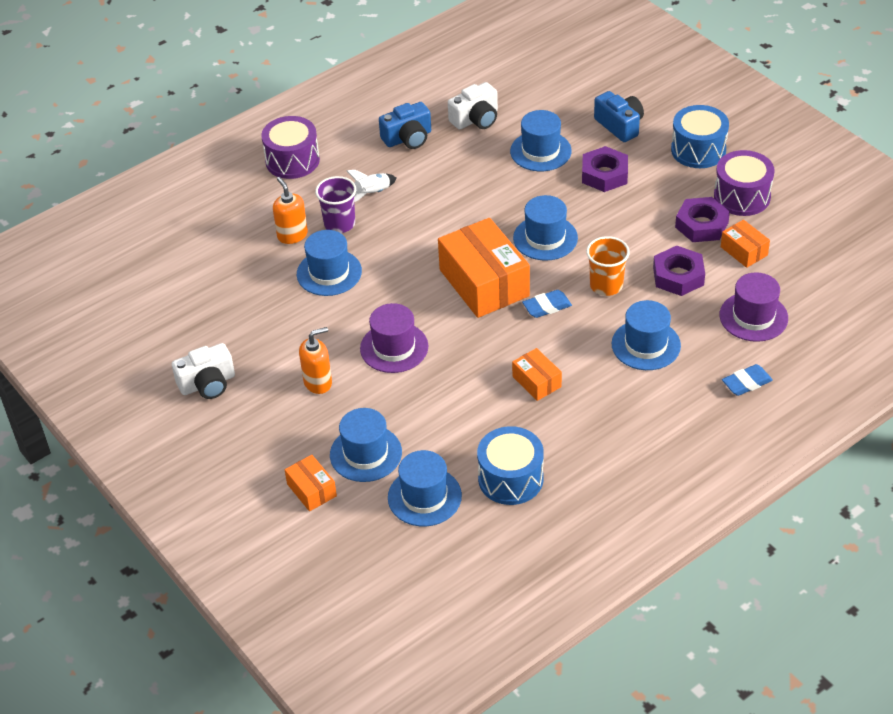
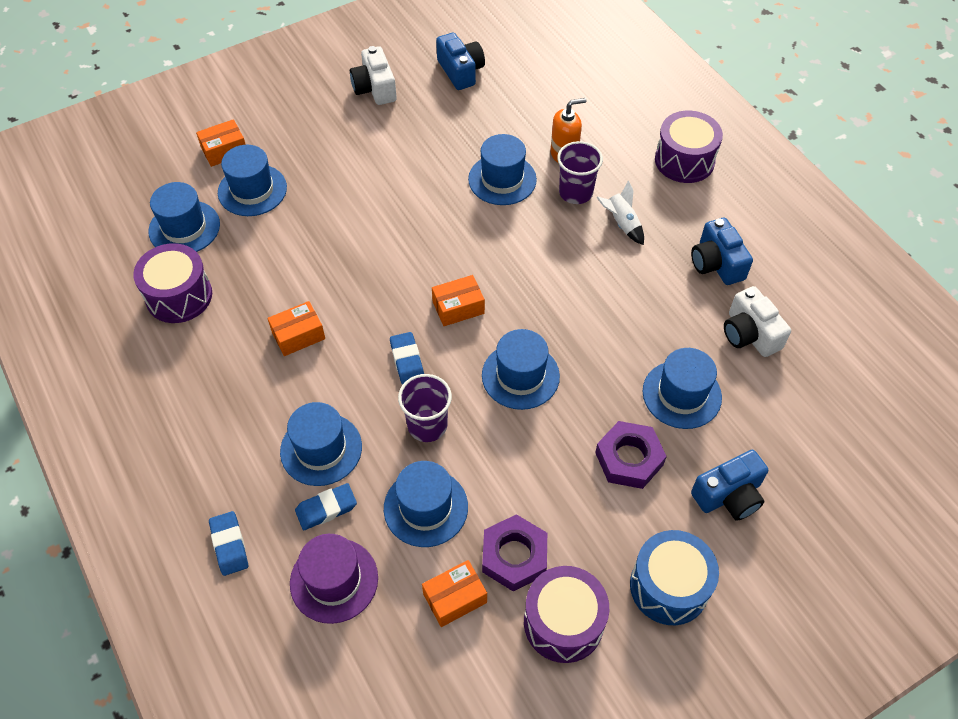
camera: 95 degrees right, 10 degrees up
orange soap dispenser [299,327,332,394] -> none
purple hat [360,303,428,373] -> none
orange box [438,218,530,318] -> orange box [432,275,485,326], size x0.49
blue drum [477,426,544,505] -> purple drum [133,243,212,323]
orange cup [586,236,630,296] -> purple cup [398,374,452,442]
purple nut [653,246,705,296] -> blue hat [384,461,468,547]
none -> blue eraser [295,483,357,530]
none -> blue camera [436,33,485,90]

